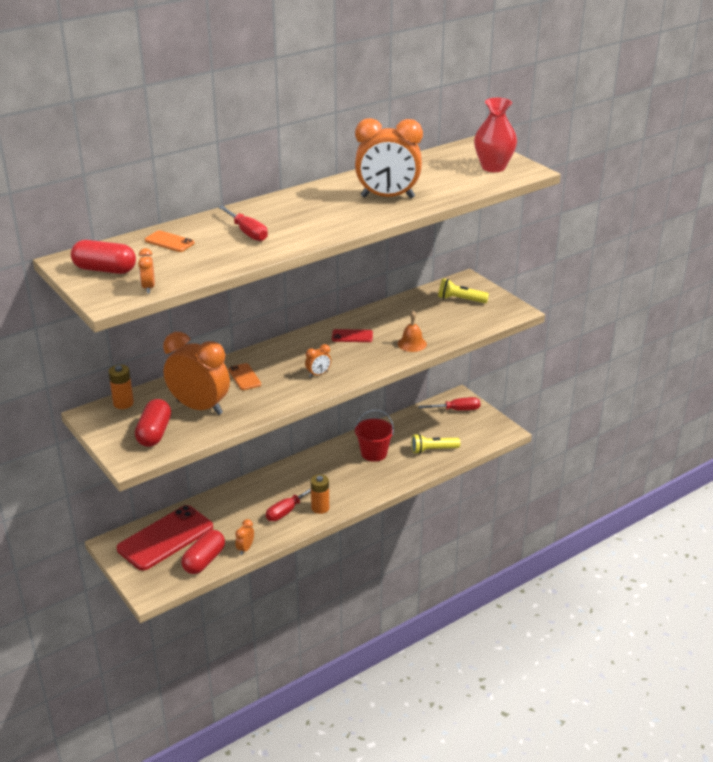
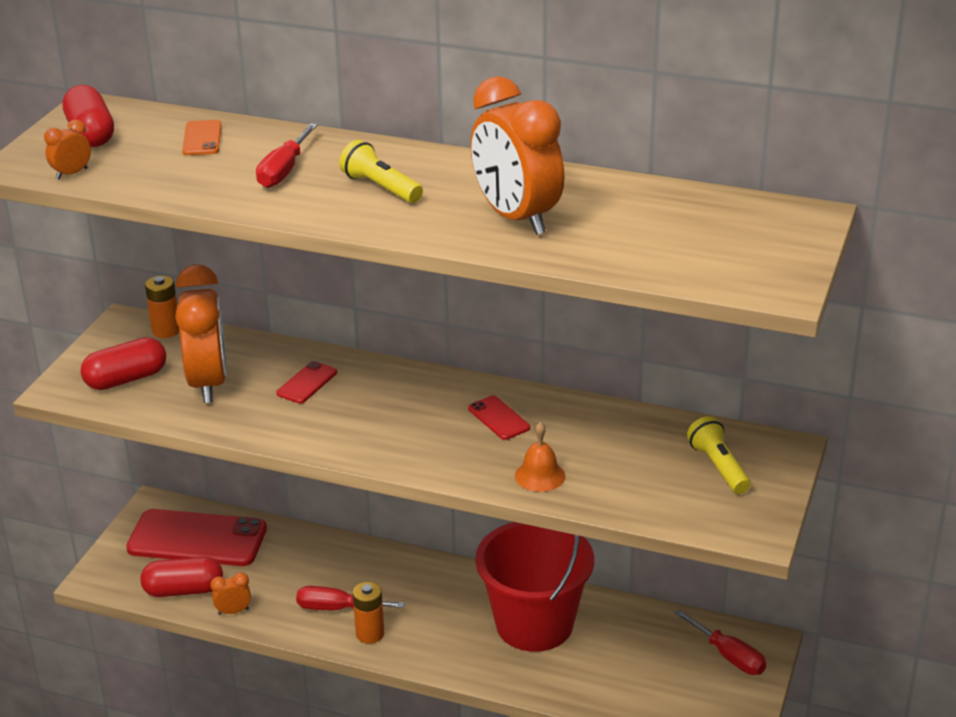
camera: 55 degrees right, 0 degrees up
orange phone [228,363,261,390] -> red phone [276,361,337,403]
orange clock [305,344,331,378] -> none
red bucket [355,409,394,462] -> red bucket [475,522,594,652], size x1.79
yellow flashlight [412,434,460,454] -> yellow flashlight moved to [339,140,423,203]
red vase [474,98,517,172] -> none

